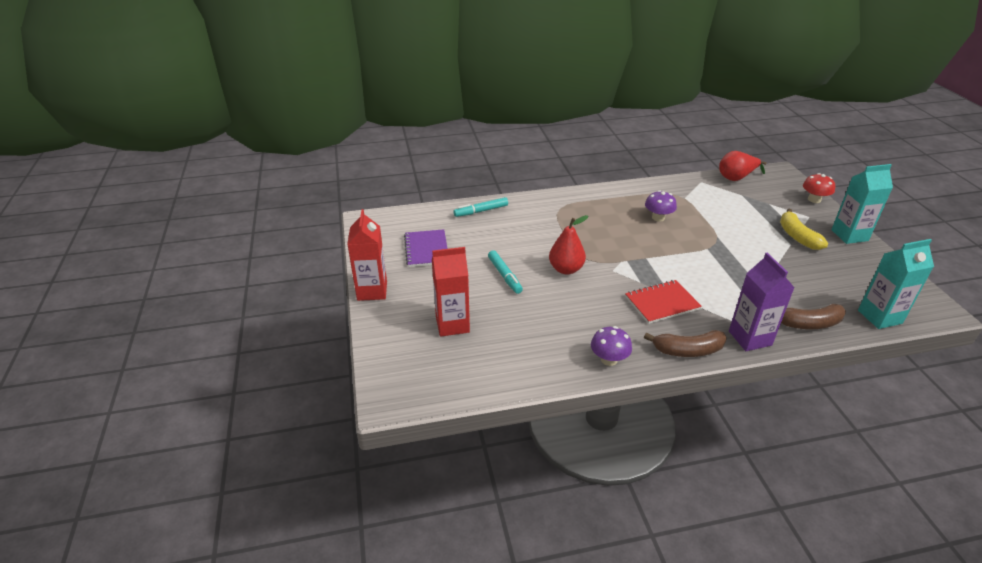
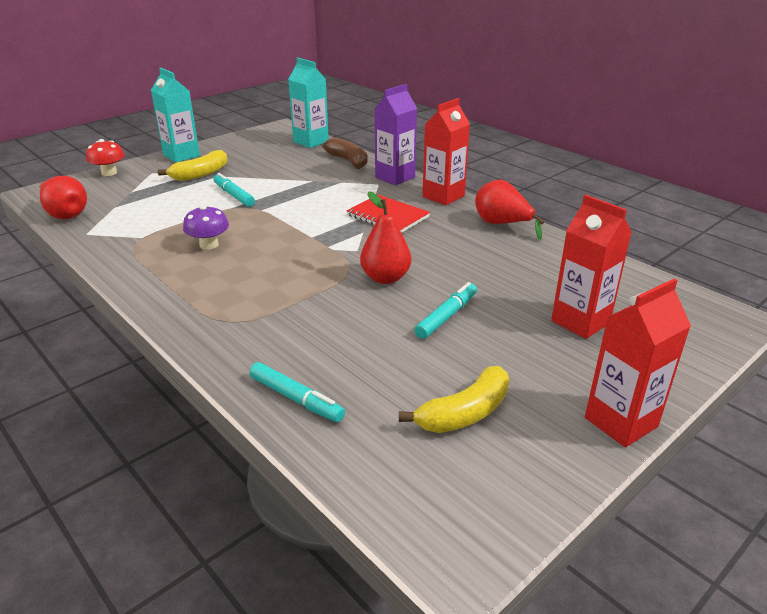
camera: 120 degrees left, 5 degrees down
purple notebook [404,229,447,267] -> yellow banana [399,366,509,433]
purple mushroom [591,326,632,366] -> red pear [475,180,545,240]
brown banana [644,330,727,357] -> red carton [422,98,470,205]
none -> turquoise marker [213,173,255,207]

